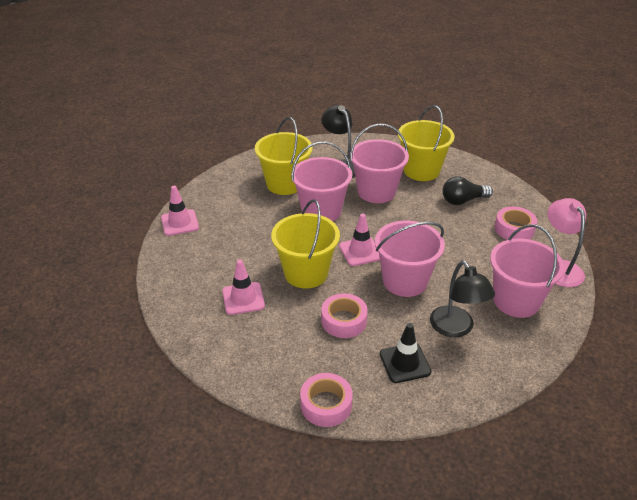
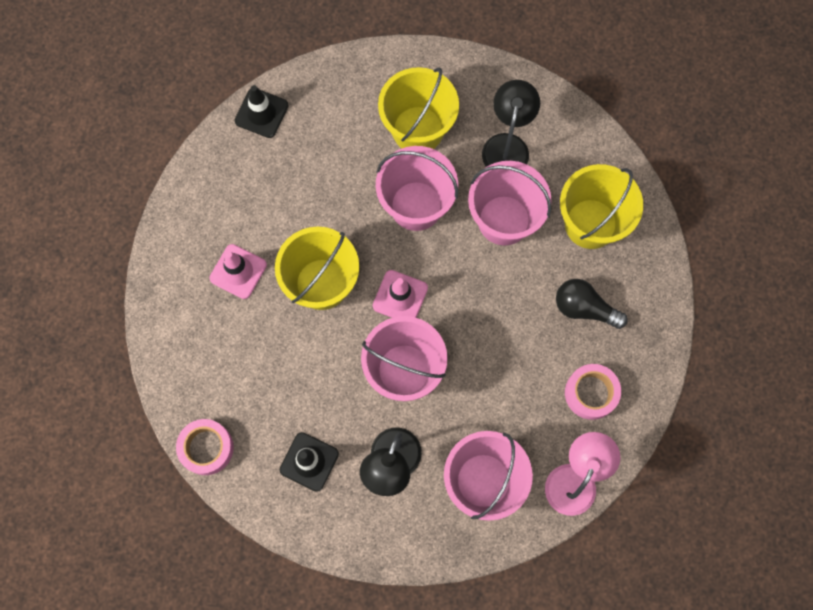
camera: 40 degrees right, 35 degrees up
pink traffic cone [161,186,199,236] -> black traffic cone [235,85,289,138]
pink tape [321,293,368,338] -> none

